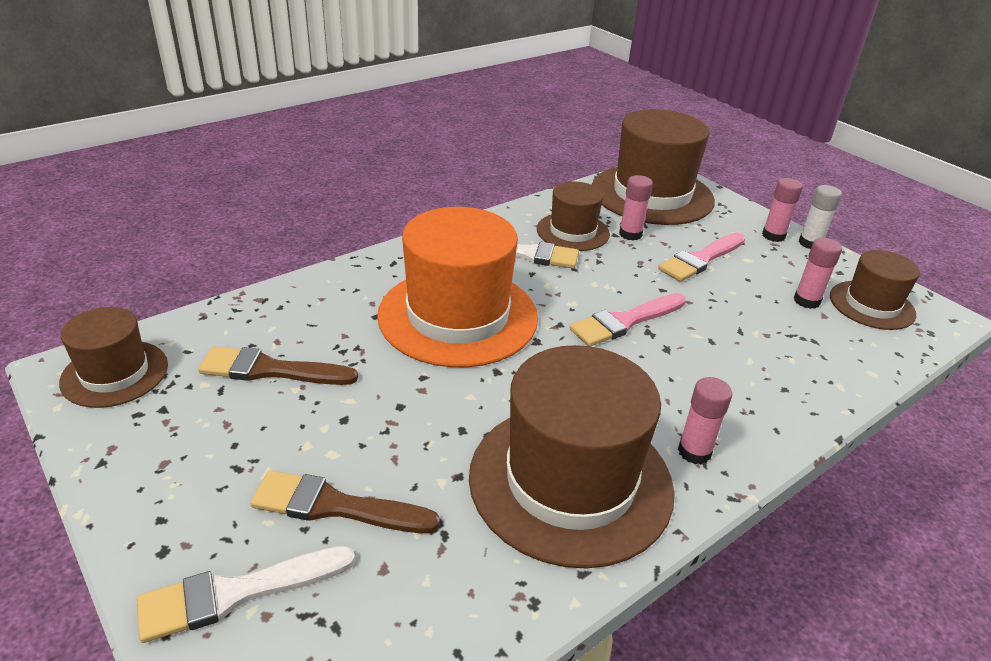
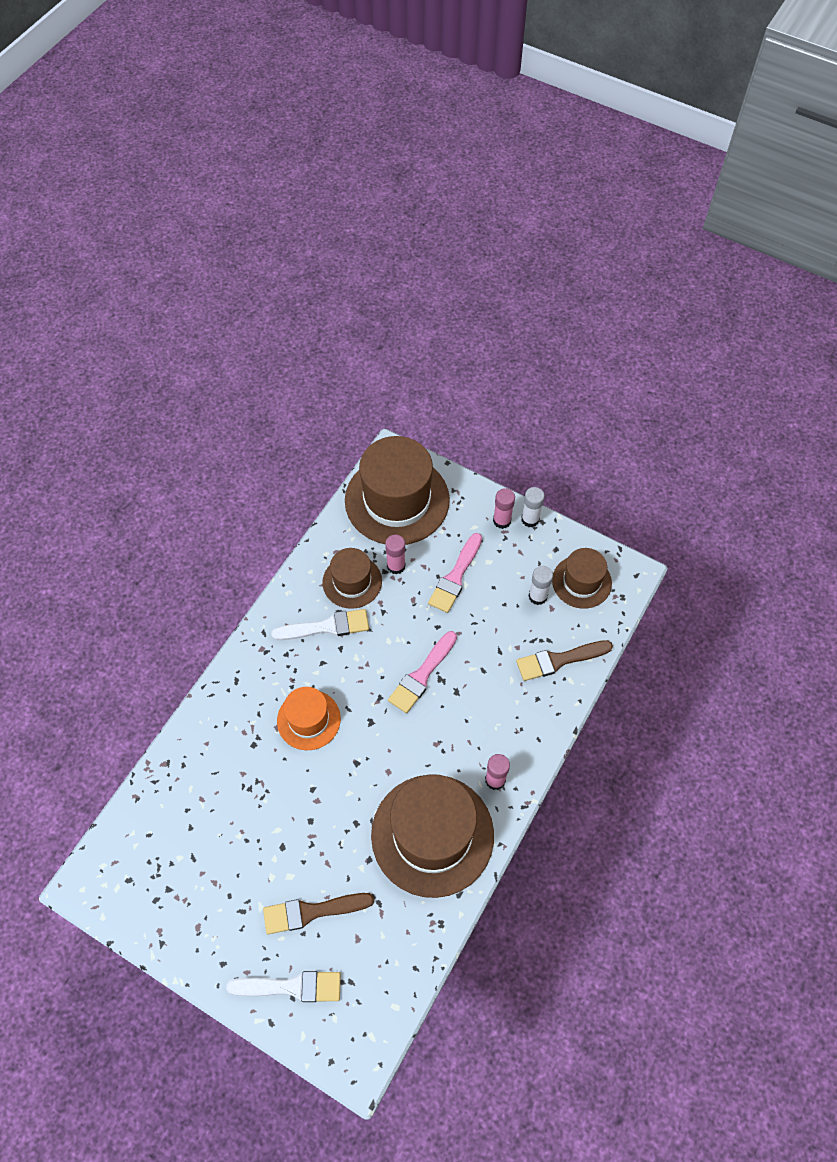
camera: 20 degrees left, 25 degrees up
brown hat [59,307,168,408] -> none
white brush [137,546,355,643] -> white brush turned 135 degrees counterclockwise [226,971,341,1002]
brown brush [198,346,358,385] -> brown brush moved to [516,640,613,681]
orange hat [377,207,538,367] -> orange hat [277,687,341,750], size x0.55
pink glue stick [794,238,842,309] -> white glue stick [529,566,553,605]

